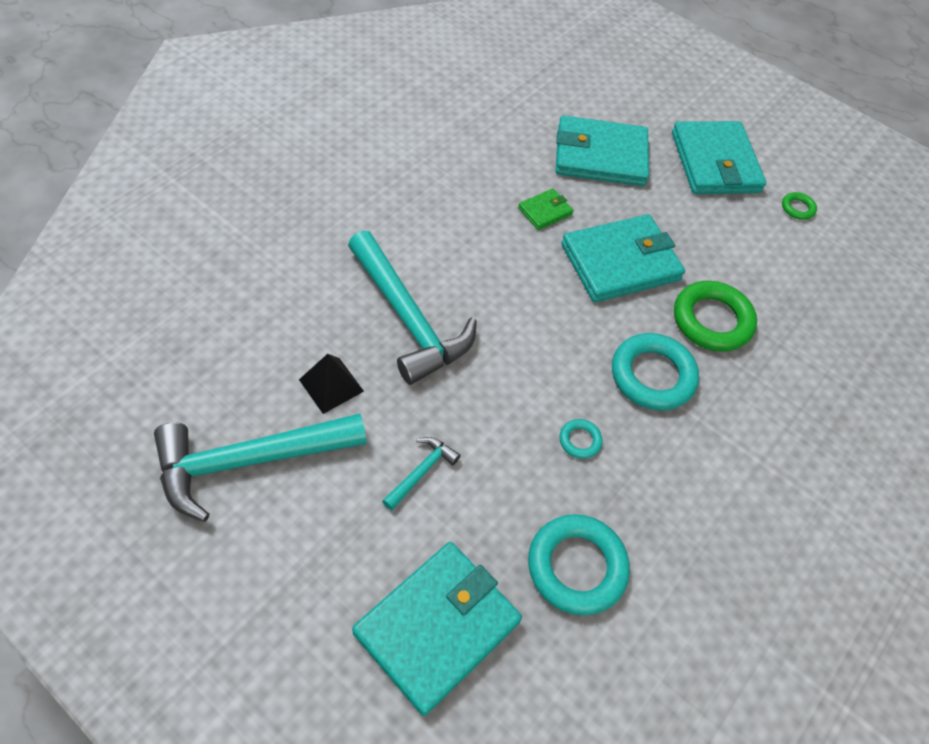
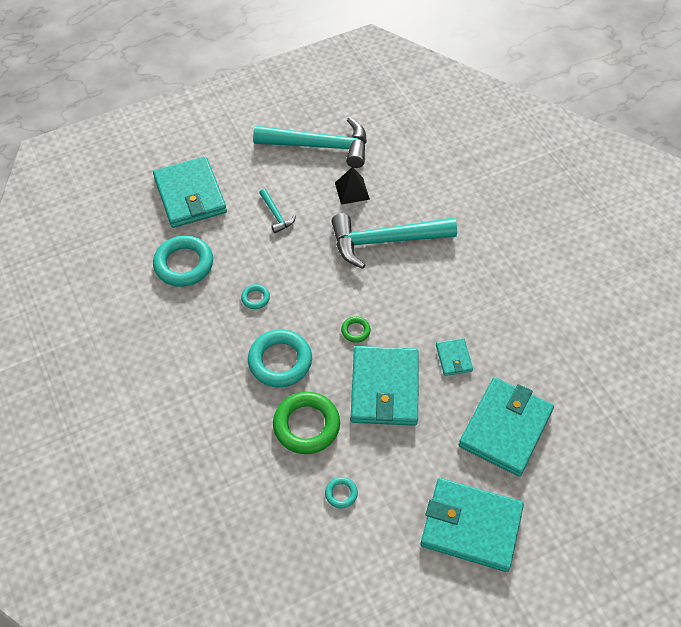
camera: 120 degrees right, 0 degrees up
turquoise hammer [154,413,367,522] -> turquoise hammer turned 90 degrees clockwise [253,117,367,168]
green wallet [518,188,573,230] -> turquoise wallet [436,338,473,376]
green ring [782,192,817,220] -> green ring moved to [341,316,371,343]
none -> turquoise ring [325,477,358,509]

